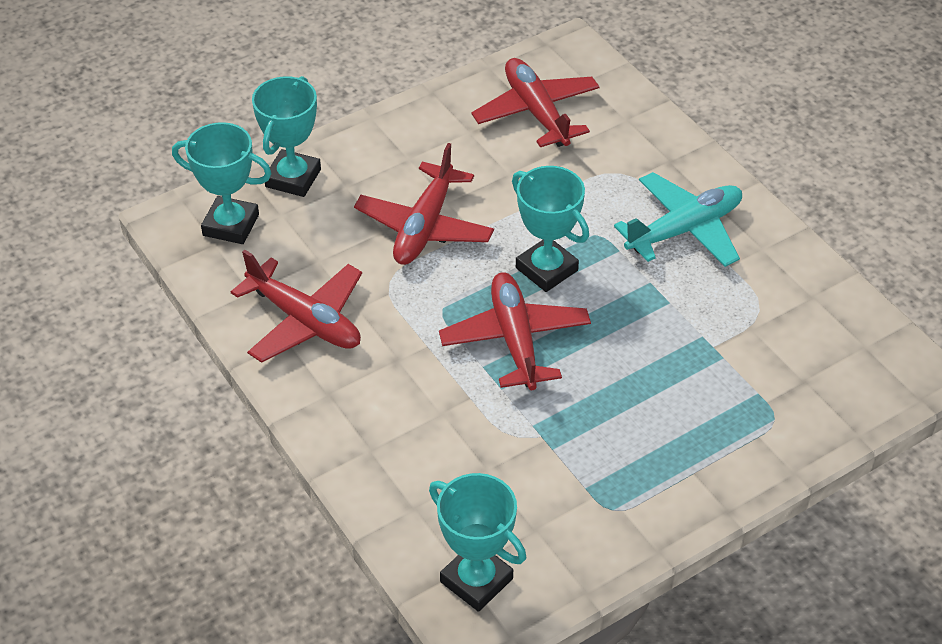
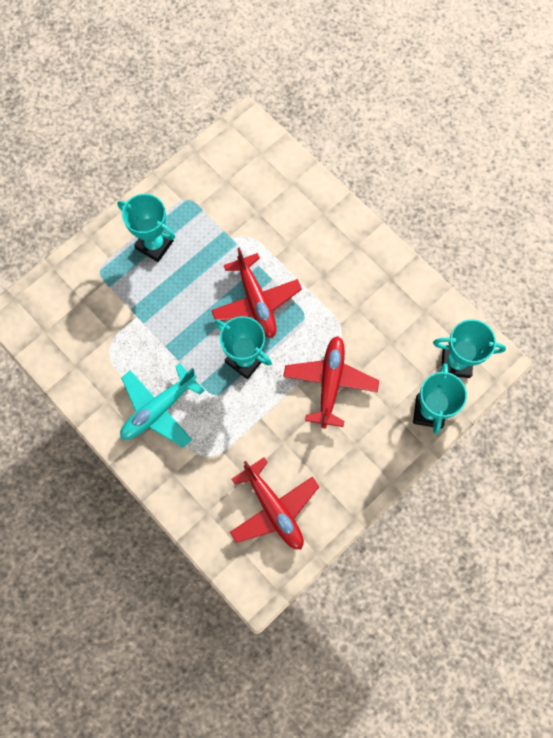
camera: 170 degrees right, 25 degrees up
red plane [231,250,362,363] -> none
turquoise trophy [429,473,526,612] -> turquoise trophy moved to [117,194,175,262]

